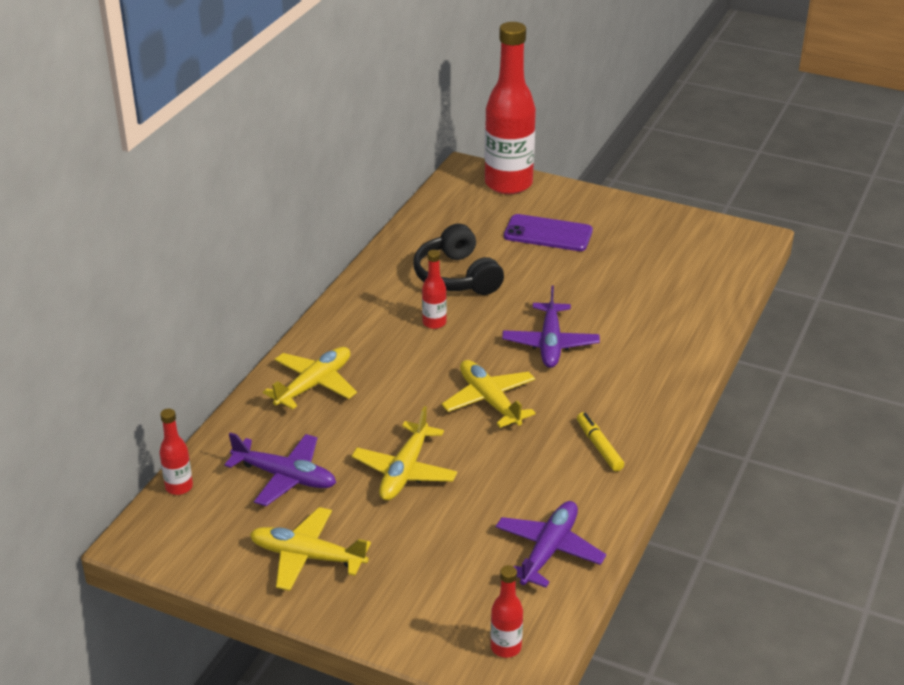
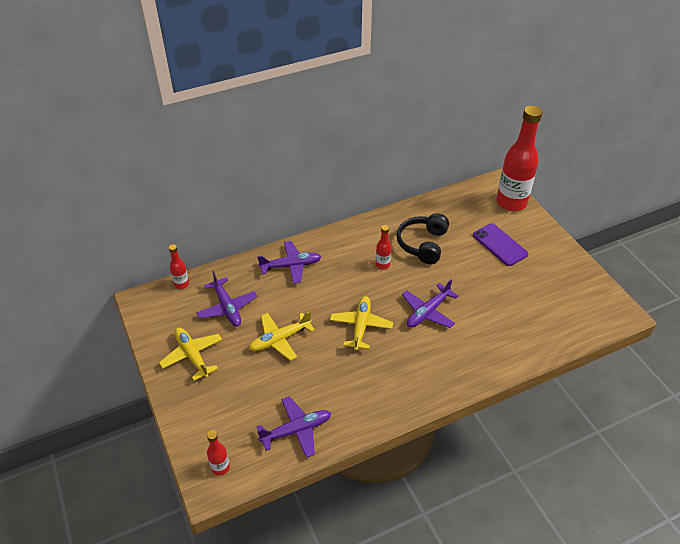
camera: 40 degrees right, 10 degrees up
yellow plane [263,347,357,409] -> purple plane [257,241,321,284]
yellow marker [577,412,624,471] -> none

